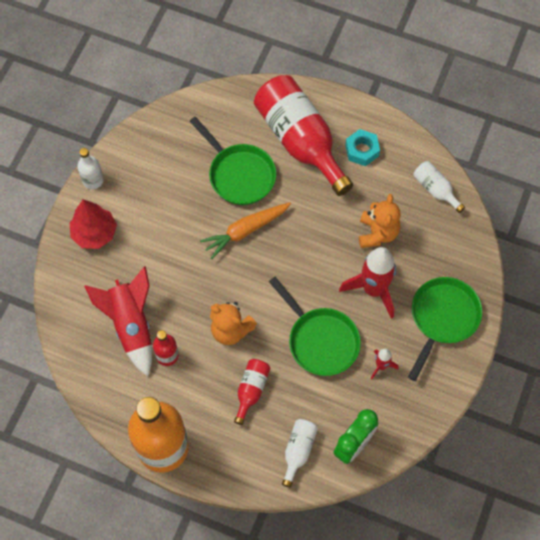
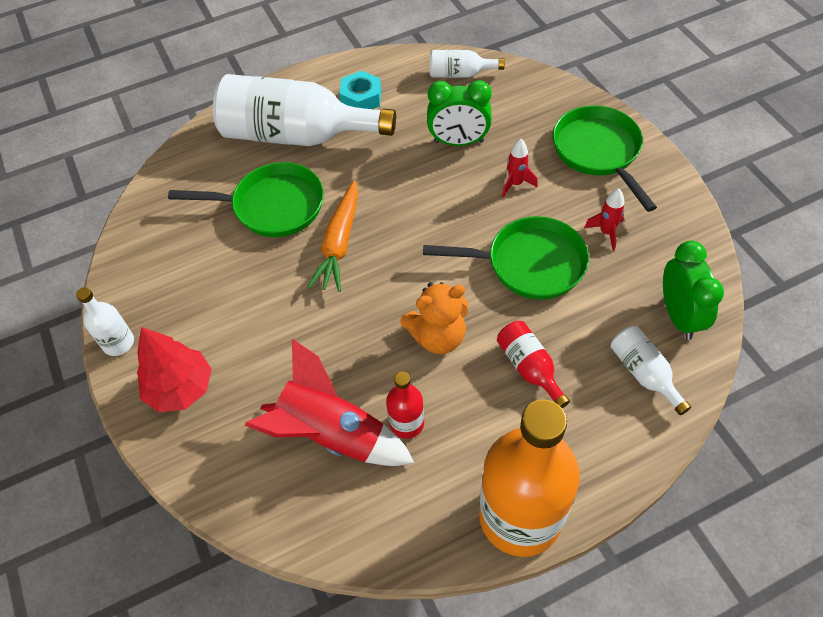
camera: 45 degrees left, 10 degrees down
red bottle [254,75,353,196] -> white bottle [213,74,396,146]
red rocket [339,247,396,319] -> red rocket [502,139,538,197], size x0.48
orange teddy bear [359,194,401,248] -> green clock [427,80,492,146]

